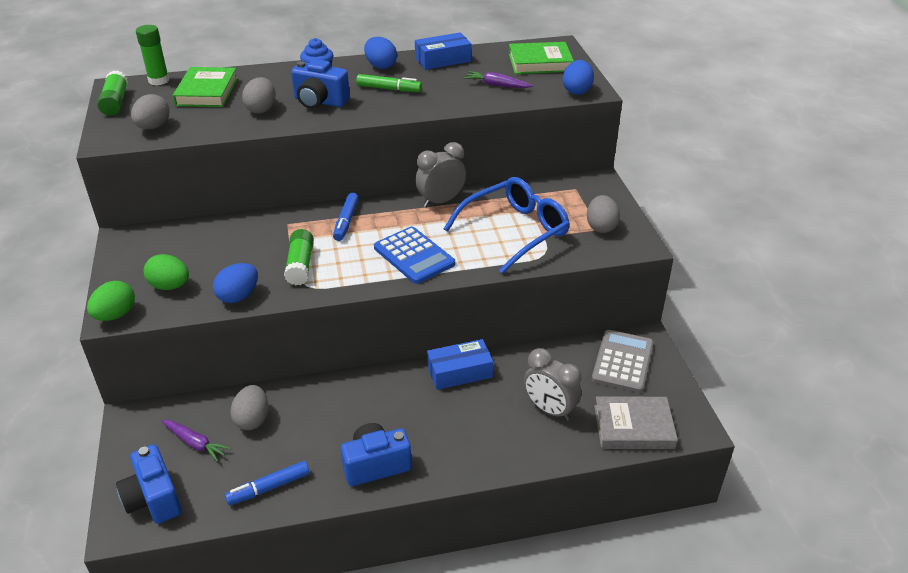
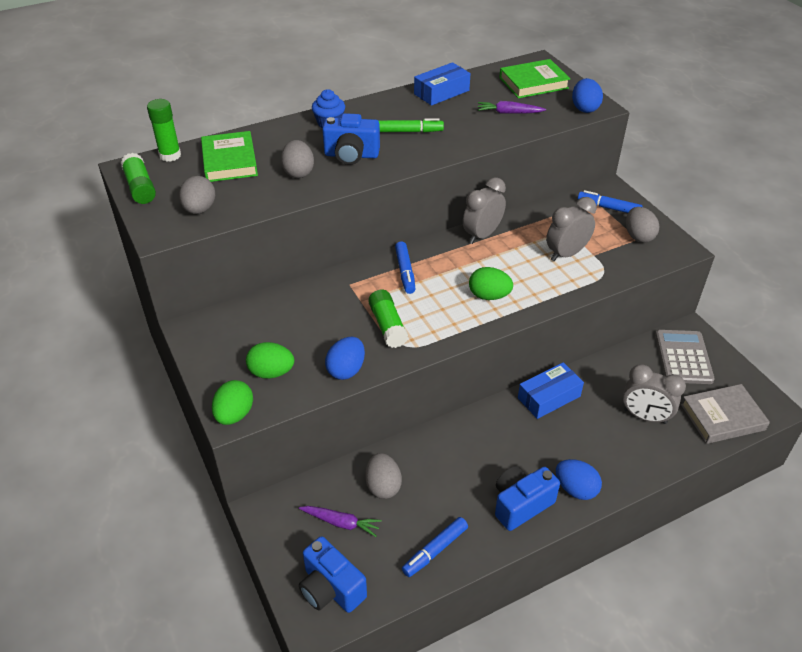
camera: 15 degrees left, 5 degrees up
blue egg [364,37,397,69] -> blue egg moved to [556,459,602,500]
blue calculator [374,226,455,284] -> green egg [469,267,513,300]
blue glasses [444,177,570,274] -> grey clock [546,197,597,261]
none -> blue marker [578,190,643,213]

